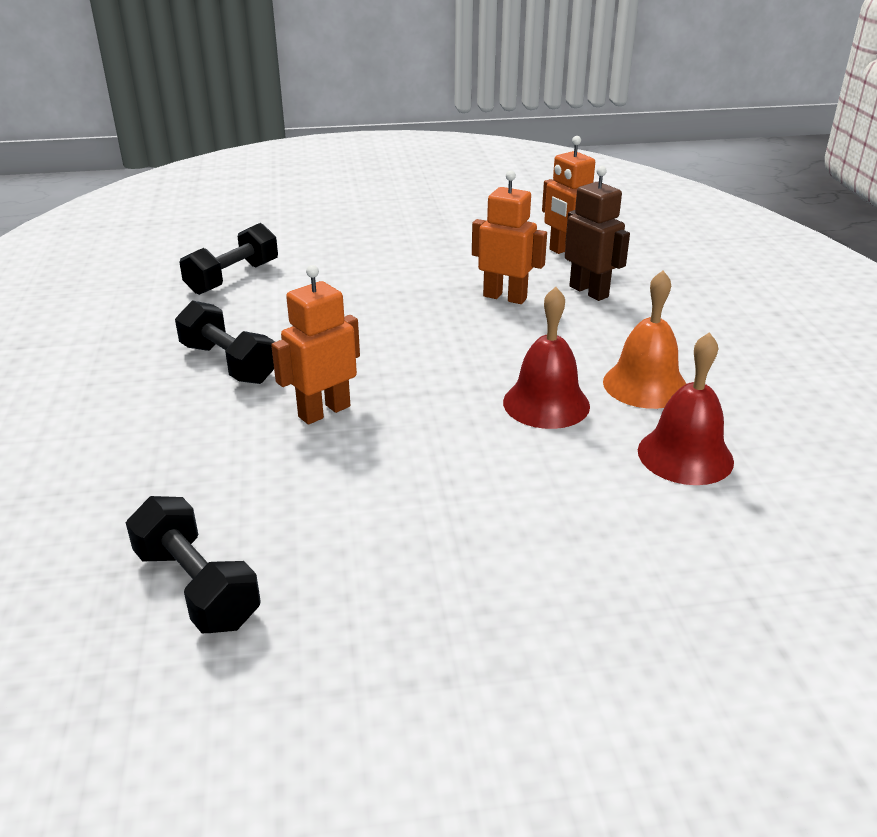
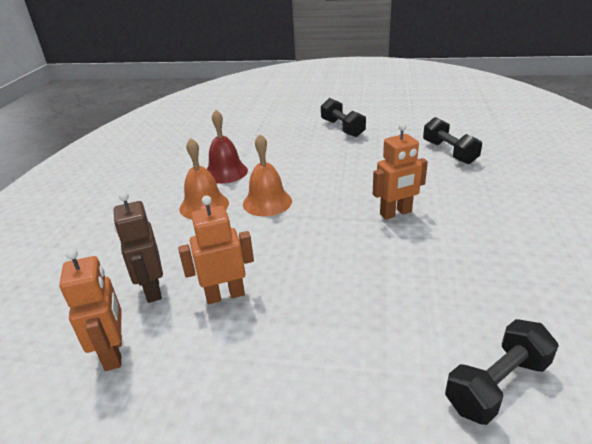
camera: 160 degrees left, 0 degrees up
black dumbbell [175,300,275,384] -> black dumbbell moved to [321,98,366,137]
orange robot [472,170,547,304] -> orange robot turned 120 degrees clockwise [178,195,254,304]
red bell [503,287,590,429] -> orange bell [243,134,292,216]

